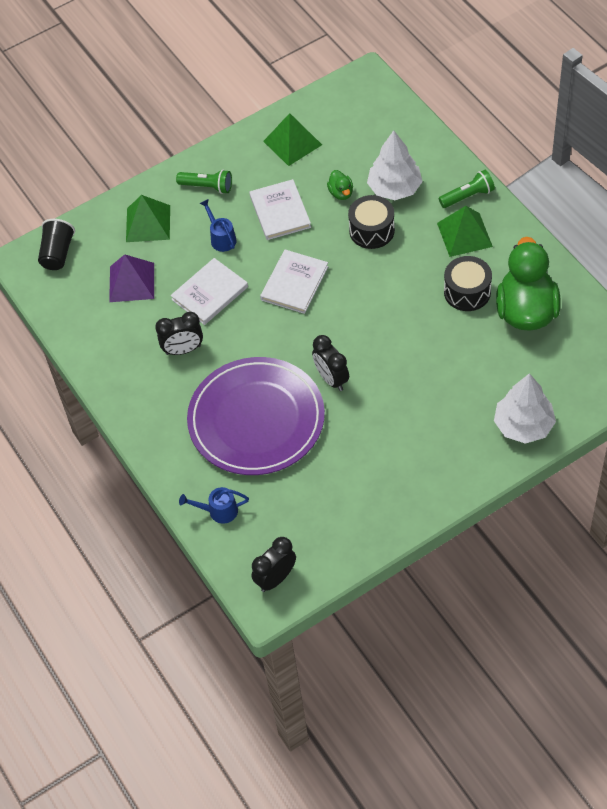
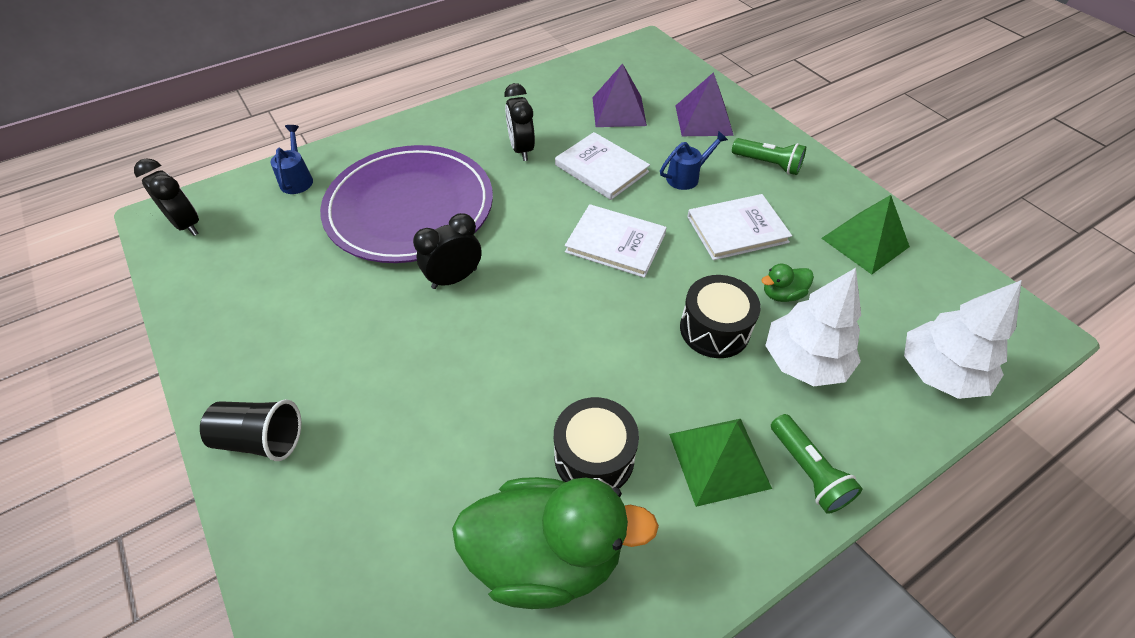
camera: 85 degrees right, 5 degrees down
black cup [38,219,75,270] -> black cup moved to [200,399,301,461]
green pyramid [126,195,170,242] -> purple pyramid [676,72,734,136]
green flashlight [176,170,232,194] -> green flashlight turned 75 degrees counterclockwise [732,138,806,175]
white tree [494,373,556,444] -> white tree moved to [904,280,1022,399]

